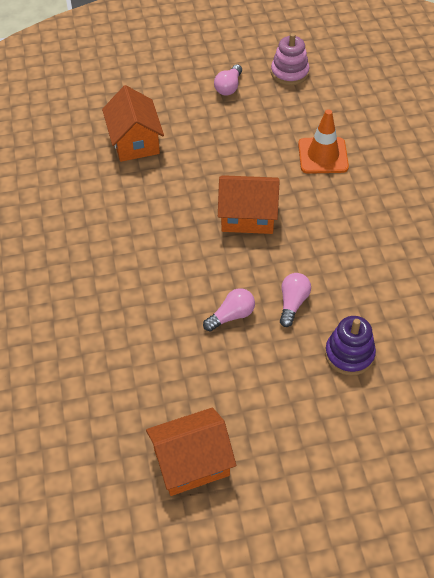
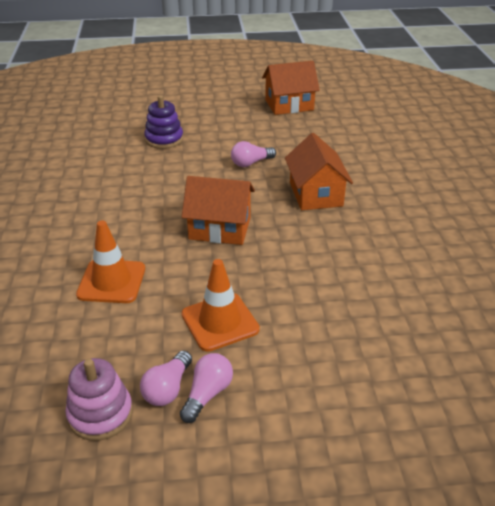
camera: 175 degrees left, 15 degrees down
orange house [102,85,164,162] -> orange house moved to [285,133,353,210]
pink light bulb [280,273,311,327] -> pink light bulb moved to [140,351,192,406]
none -> orange traffic cone [182,259,260,352]

